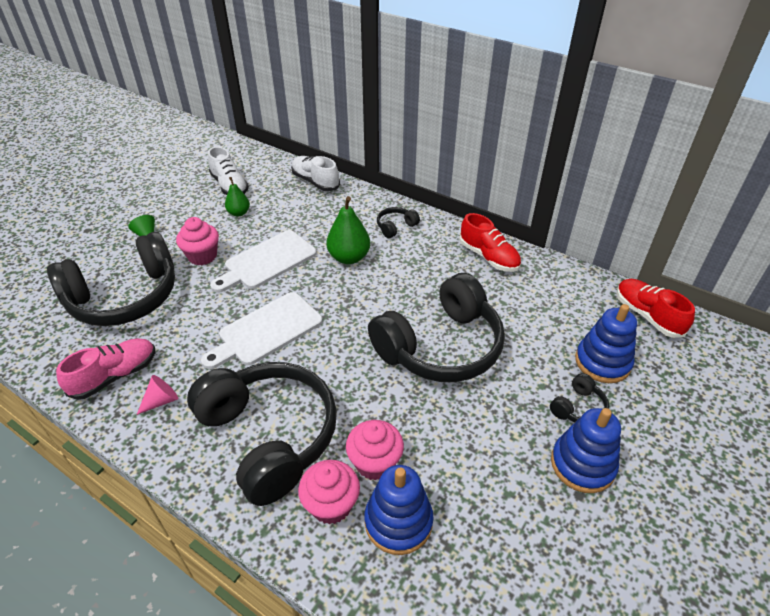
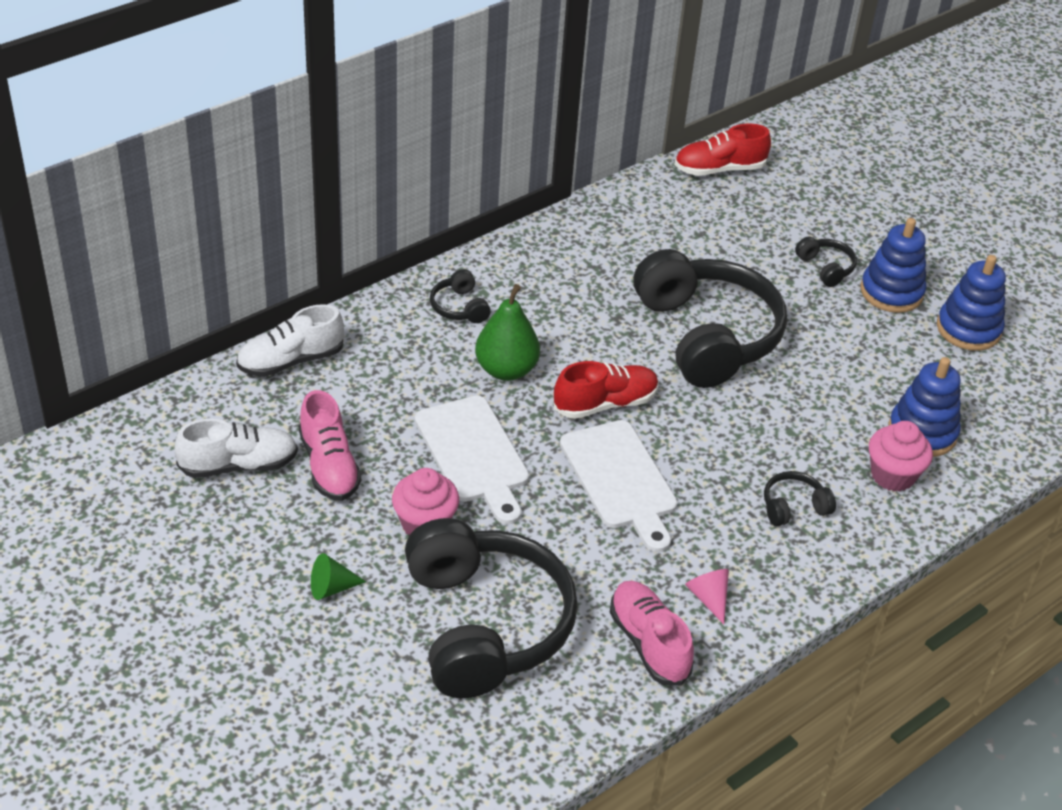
camera: 75 degrees left, 0 degrees up
black headphones [187,362,337,506] -> black headphones [764,471,836,526], size x0.40
green pear [225,177,250,217] -> pink shoe [299,390,361,501]
pink cupcake [346,420,404,480] -> none
red shoe [460,213,521,272] -> red shoe moved to [554,361,659,419]
blue stacking toy [575,304,637,383] -> blue stacking toy moved to [937,255,1006,351]

